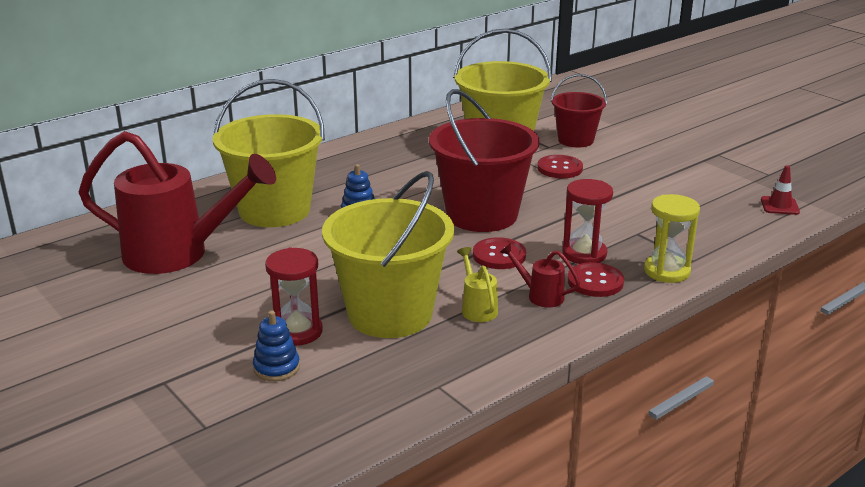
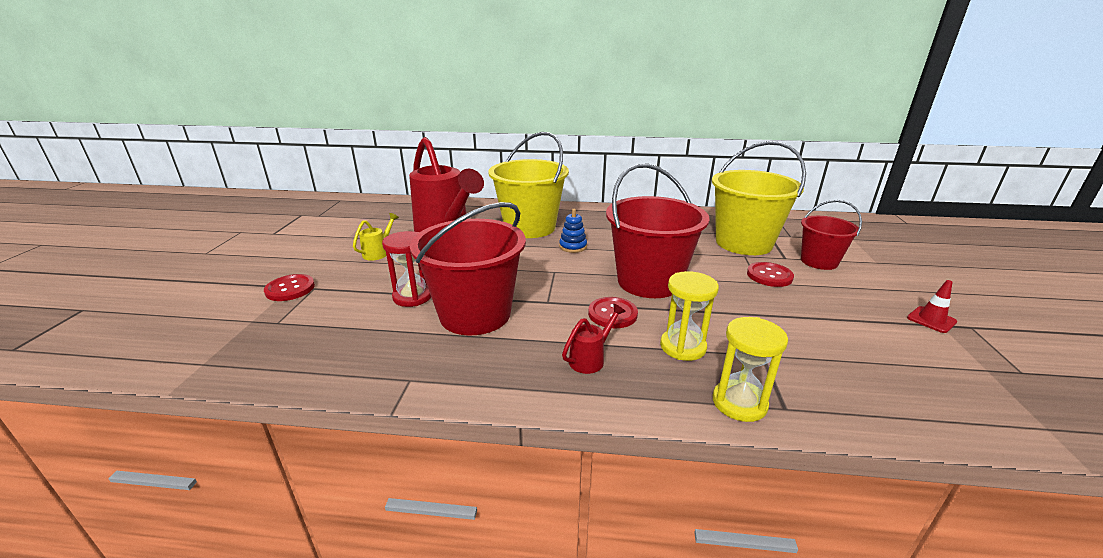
camera: 45 degrees right, 0 degrees up
blue stacking toy [253,310,300,381] -> none
yellow bucket [322,171,454,338] -> red bucket [410,202,526,335]
yellow watering can [457,247,498,322] -> yellow watering can moved to [353,213,399,261]
red watering can [500,243,580,307] -> red watering can turned 60 degrees clockwise [562,304,626,374]
red hourglass [562,179,613,264] -> yellow hourglass [660,271,719,361]
red button [567,262,624,297] -> red button moved to [264,274,315,301]
red traffic cone [761,165,800,215] -> red traffic cone moved to [907,280,957,333]

